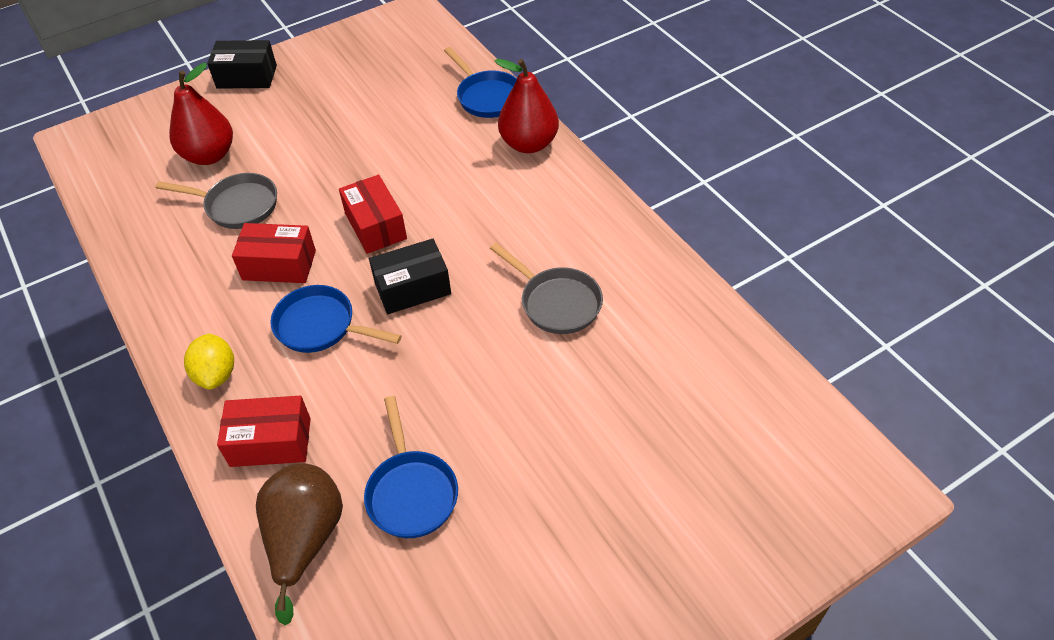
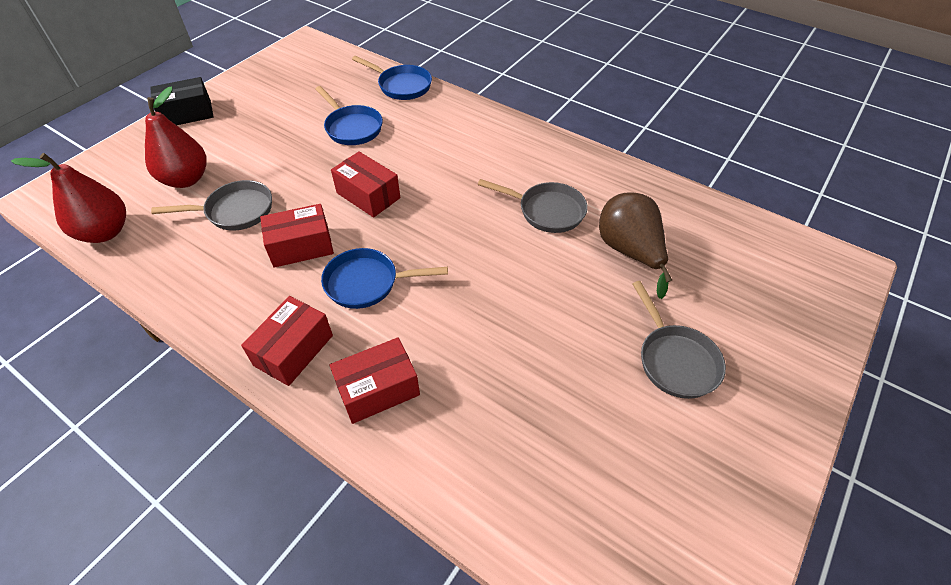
camera: 25 degrees left, 0 degrees up
yellow lemon [184,333,234,389] -> red box [241,296,333,386]
brown pear [256,463,343,625] -> brown pear moved to [599,192,672,299]
blue pan [364,396,458,538] -> blue pan moved to [315,86,383,145]
black box [369,239,451,314] -> none
red pear [495,59,559,153] -> red pear moved to [11,153,126,243]
none -> grey pan [632,281,726,399]

